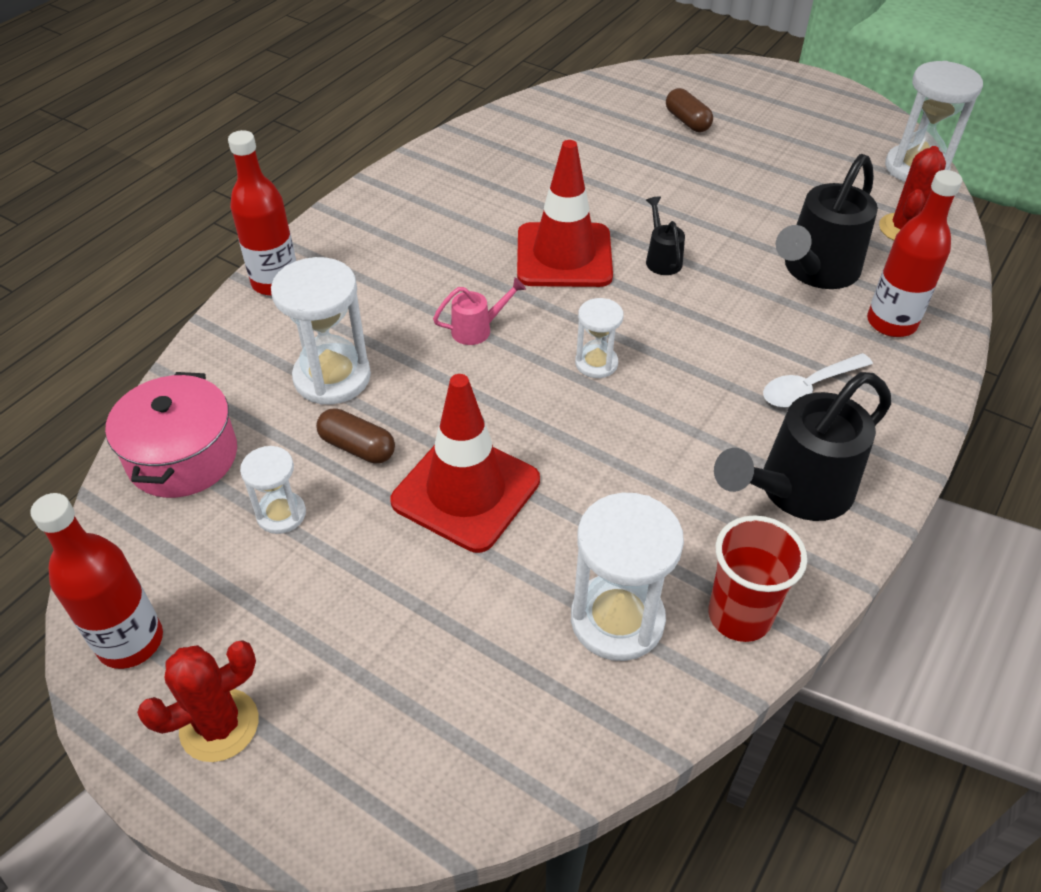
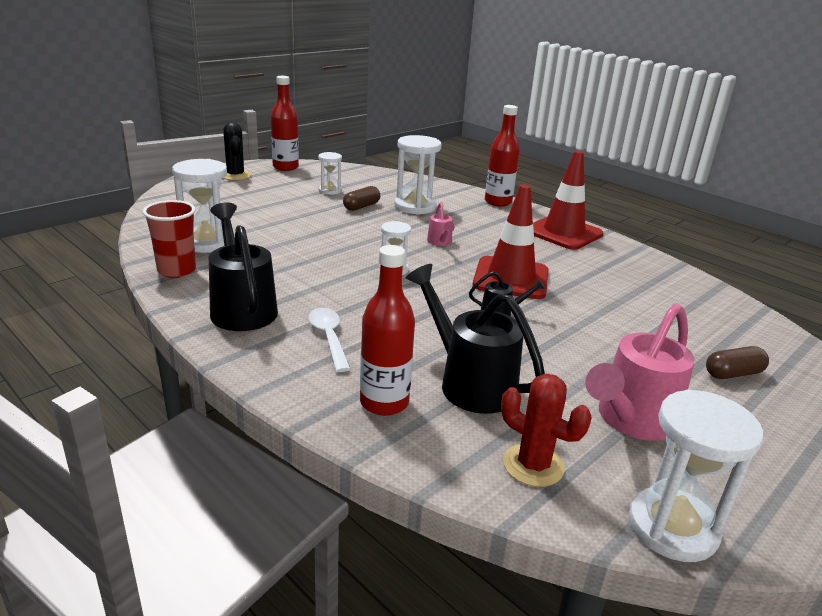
camera: 100 degrees right, 20 degrees down
pink pot [105,372,237,498] -> none
red cactus [137,640,258,762] -> black cactus [223,122,251,180]
red traffic cone [390,374,540,553] -> red traffic cone moved to [533,151,603,250]
none -> pink watering can [585,303,695,441]

